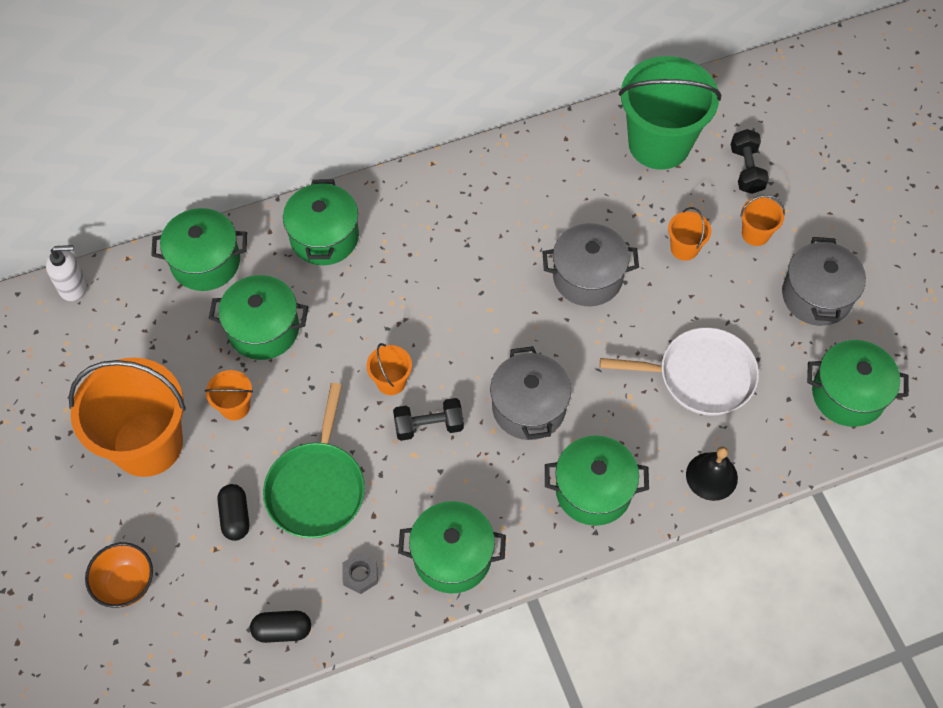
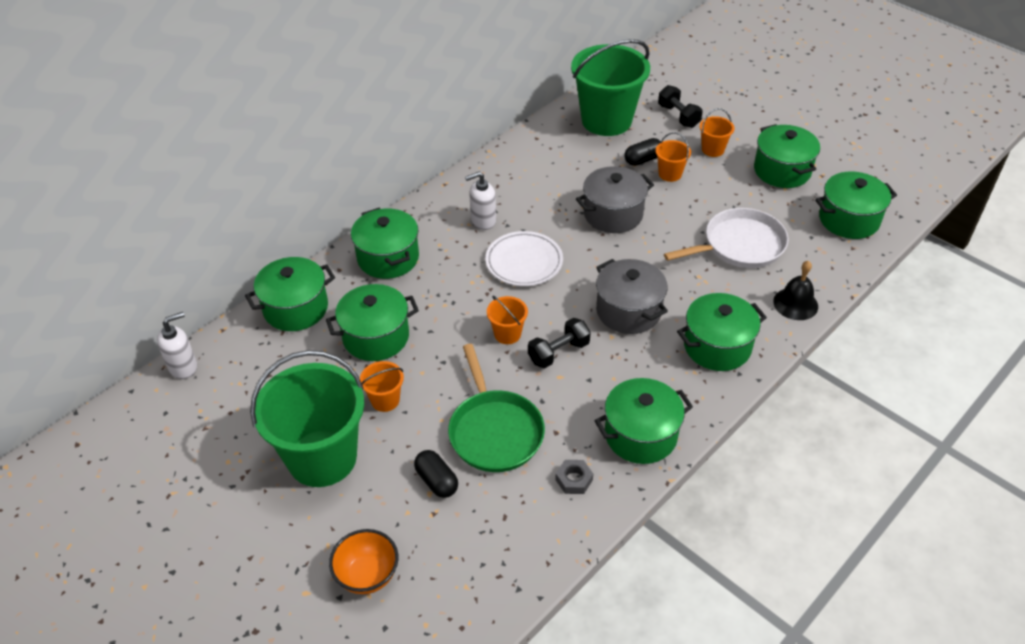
camera: 25 degrees left, 15 degrees down
orange bucket [69,357,186,477] -> green bucket [250,350,364,487]
black capsule [250,611,311,643] -> black capsule moved to [624,138,661,166]
grey pot [782,237,866,326] -> green pot [754,124,820,188]
none -> white soap dispenser [465,172,496,230]
none -> white plate [485,231,563,286]

